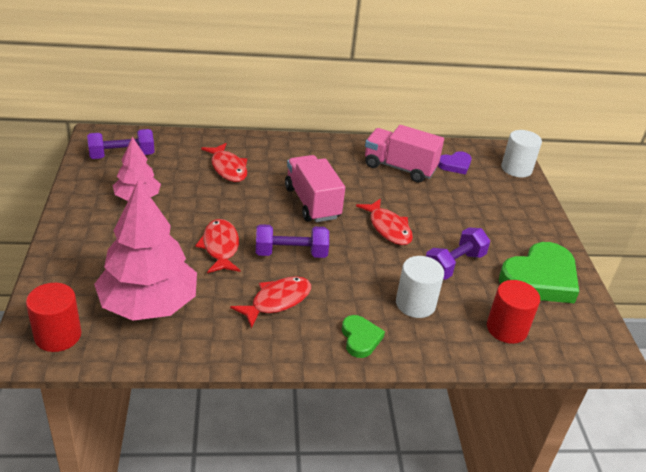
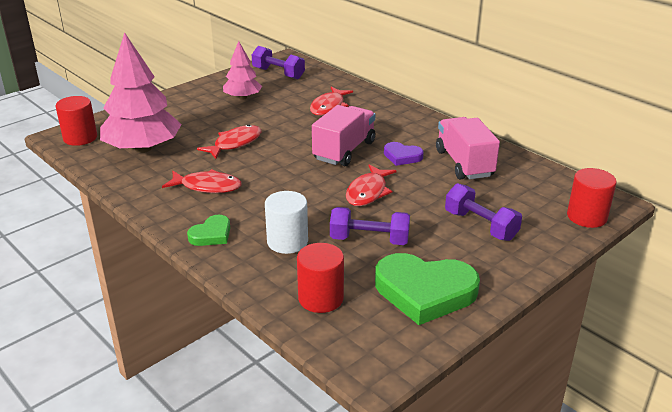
camera: 55 degrees right, 5 degrees down
purple dumbbell [256,224,329,258] -> purple dumbbell moved to [445,183,522,241]
purple heart [438,151,472,175] -> purple heart moved to [384,142,424,166]
white cylinder [501,130,542,177] -> red cylinder [567,168,617,228]

